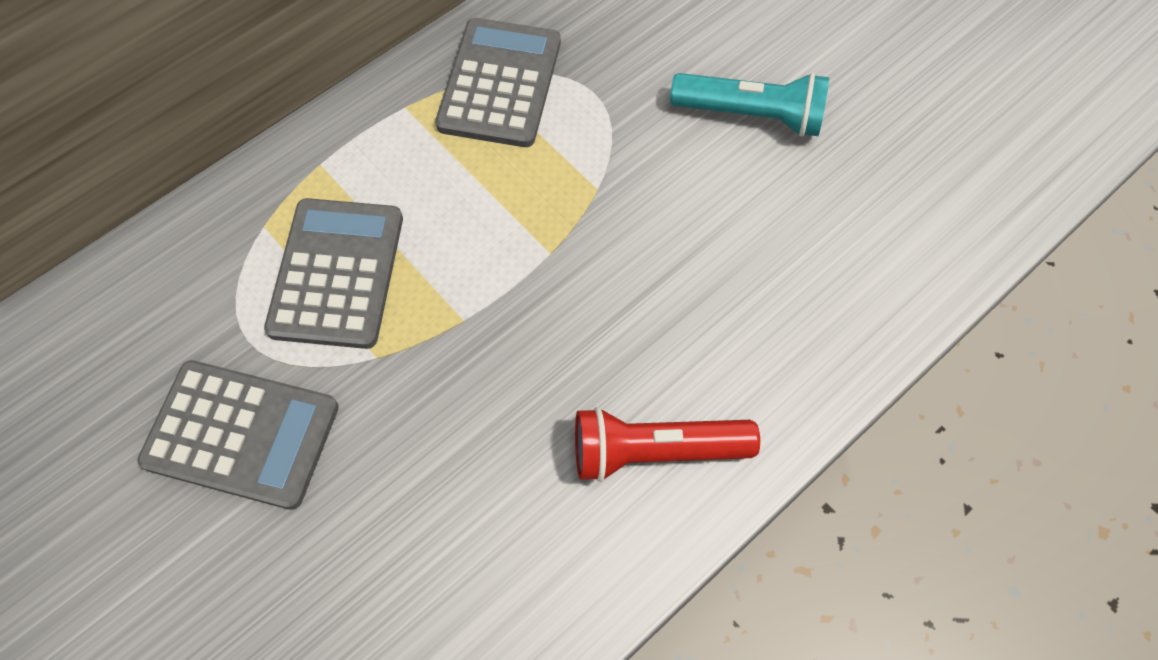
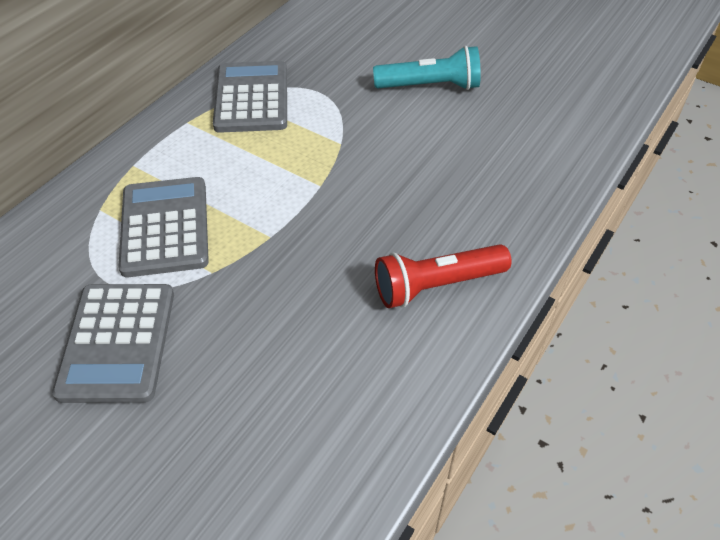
camera: 15 degrees left, 15 degrees down
grey calculator [137,360,339,510] -> grey calculator turned 90 degrees clockwise [52,284,174,403]

